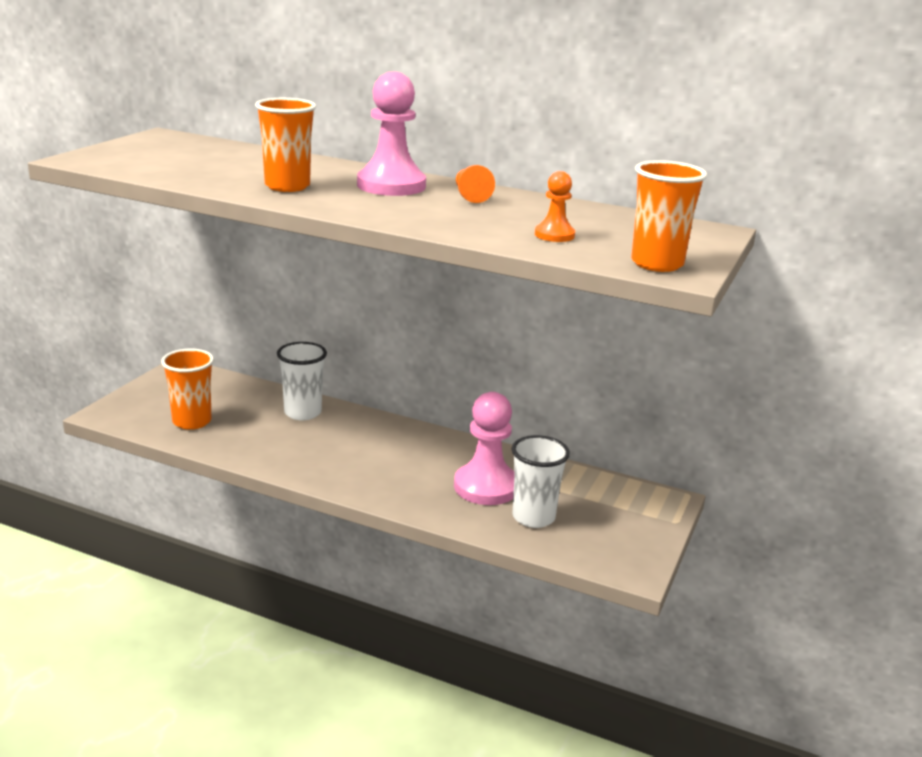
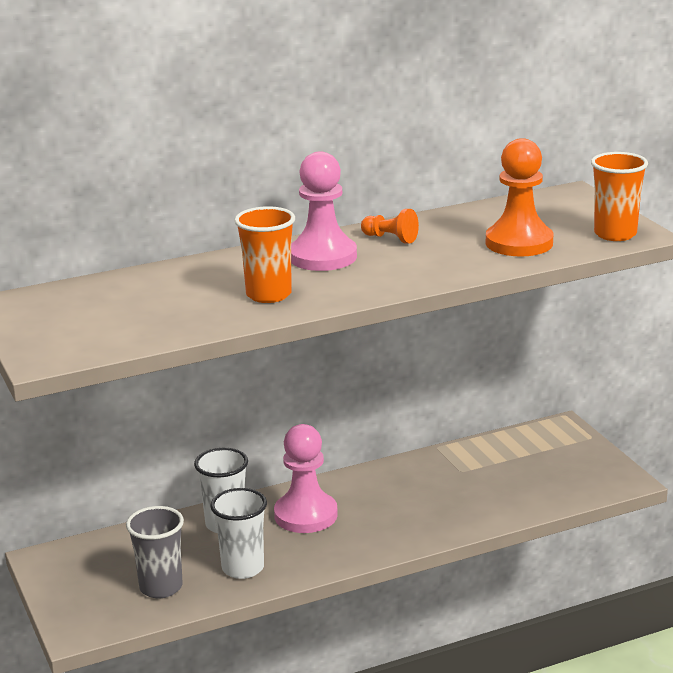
camera: 45 degrees left, 0 degrees up
orange cup [161,348,214,430] -> grey cup [126,506,184,598]
pink pawn [454,392,514,505] -> pink pawn moved to [274,424,338,533]
white cup [512,435,570,528] -> white cup moved to [210,488,267,579]
orange pawn [535,171,575,242] -> orange pawn [486,138,553,256], size x1.94

